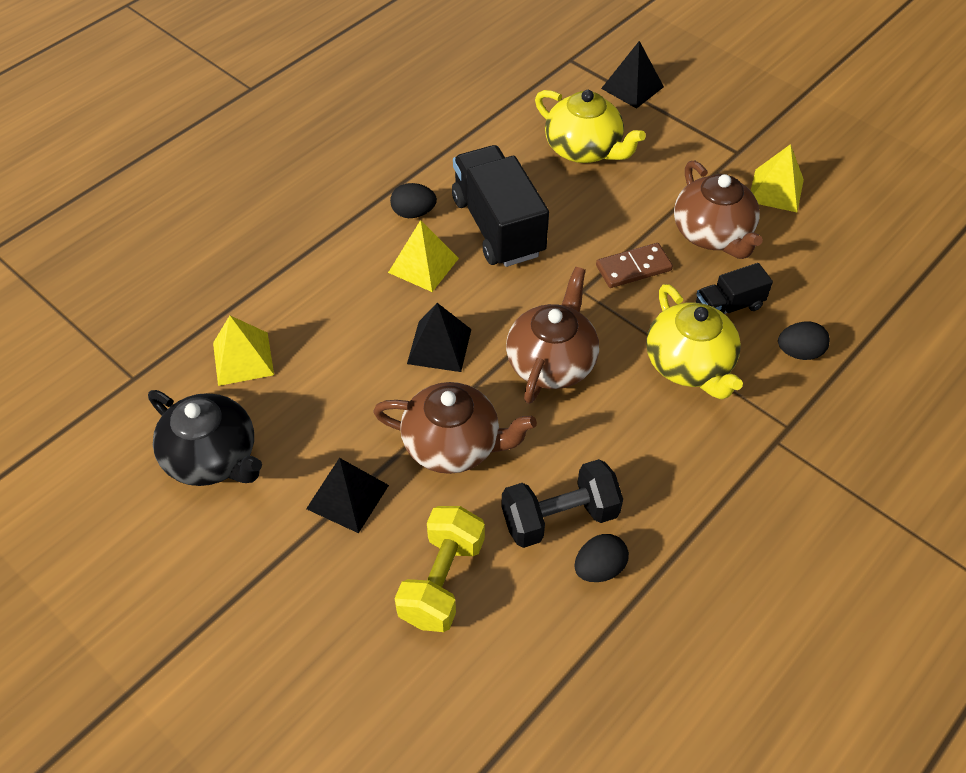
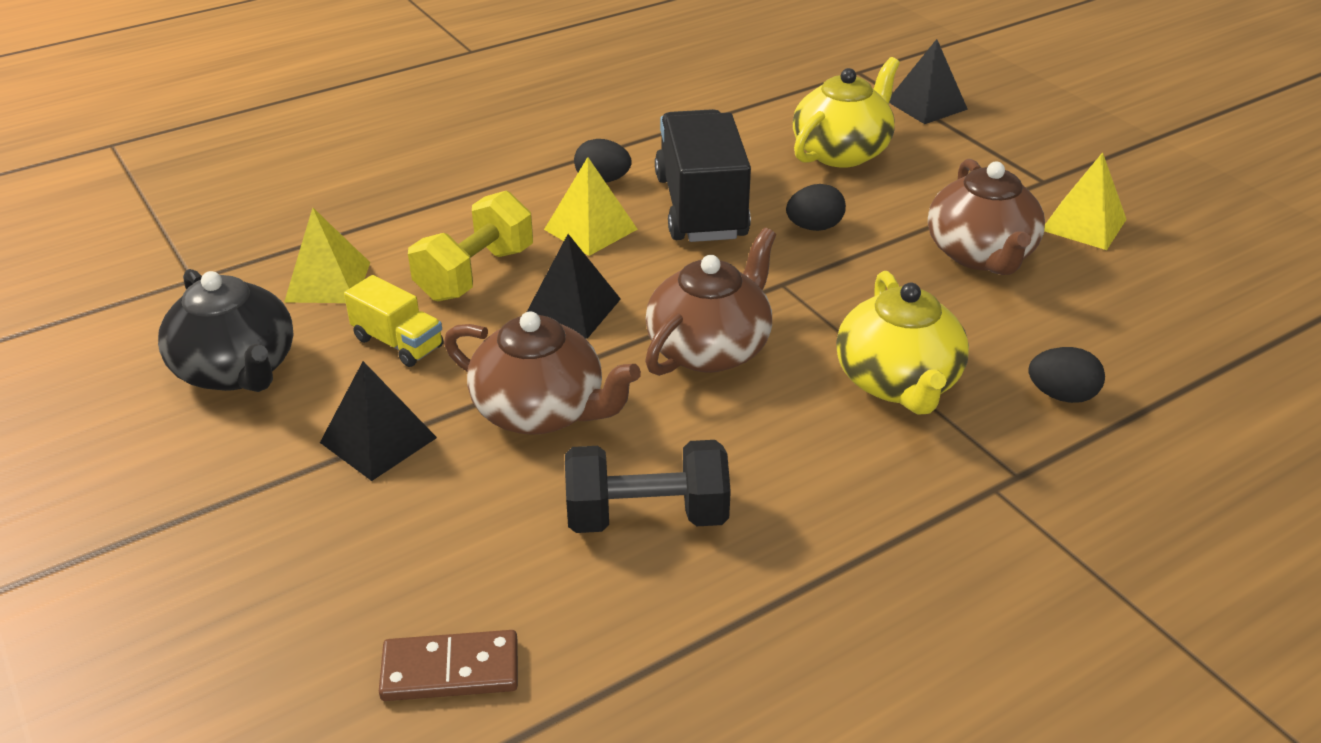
camera: 15 degrees right, 15 degrees down
yellow dumbbell [395,506,485,632] -> yellow dumbbell moved to [408,191,533,301]
yellow teapot [535,90,646,163] -> yellow teapot turned 105 degrees counterclockwise [793,57,900,168]
black egg [575,534,629,582] -> black egg moved to [786,184,846,231]
brown domino [596,243,673,288] -> brown domino moved to [379,630,518,701]
black truck [696,263,773,314] -> none
none -> yellow truck [344,275,444,367]

